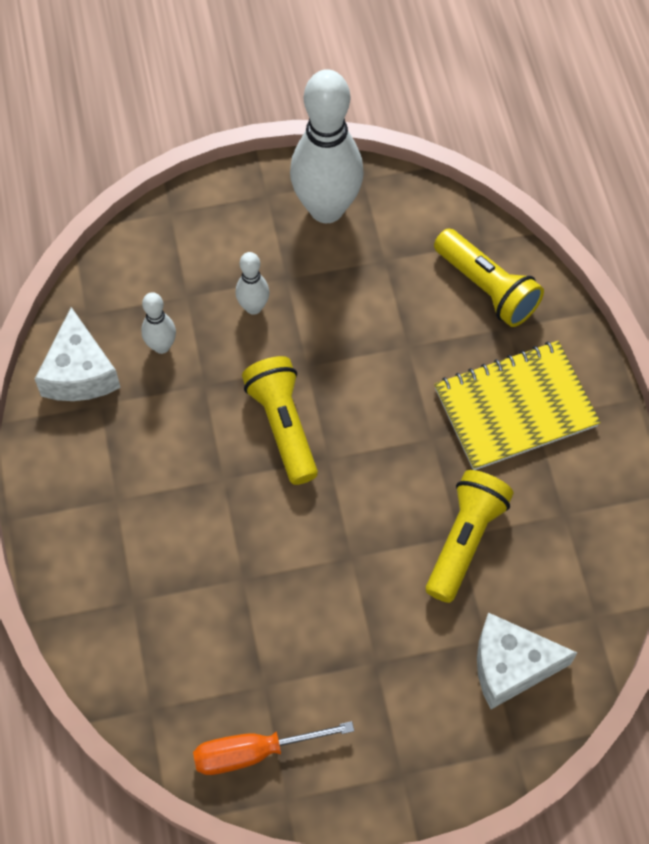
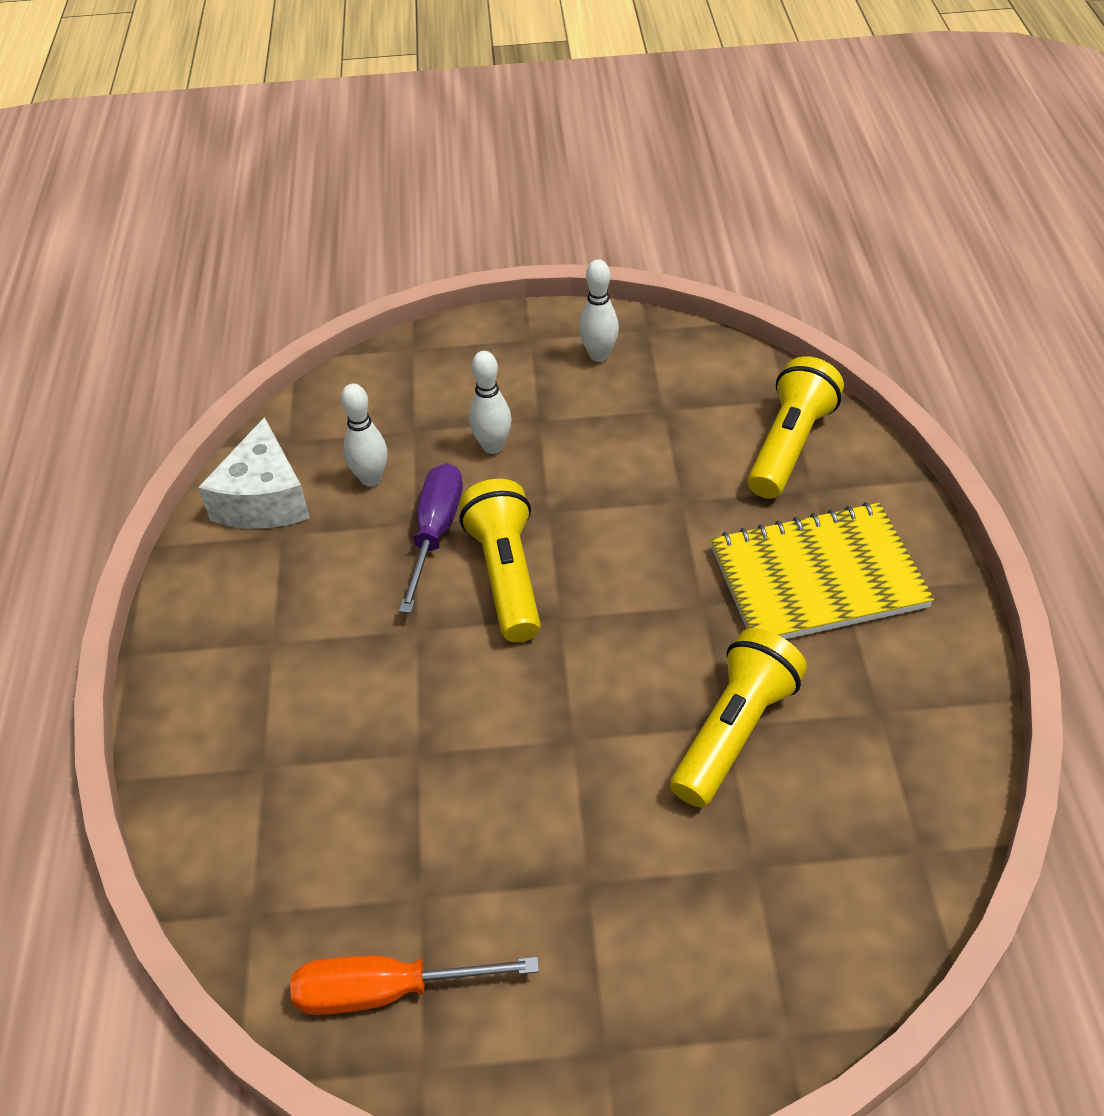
camera: 10 degrees right, 15 degrees down
white bowling pin [290,69,364,223] -> white bowling pin [579,259,619,362], size x0.46
yellow flashlight [434,228,544,327] -> yellow flashlight turned 120 degrees counterclockwise [748,356,844,499]
white cheese [477,612,577,709] -> none
none -> purple screwdriver [399,463,463,614]

